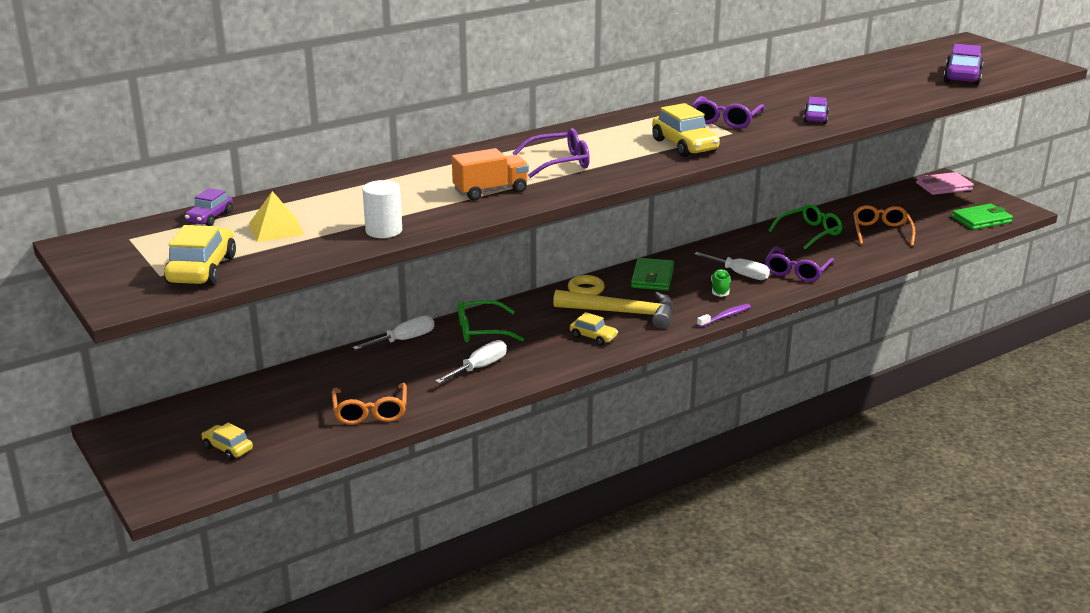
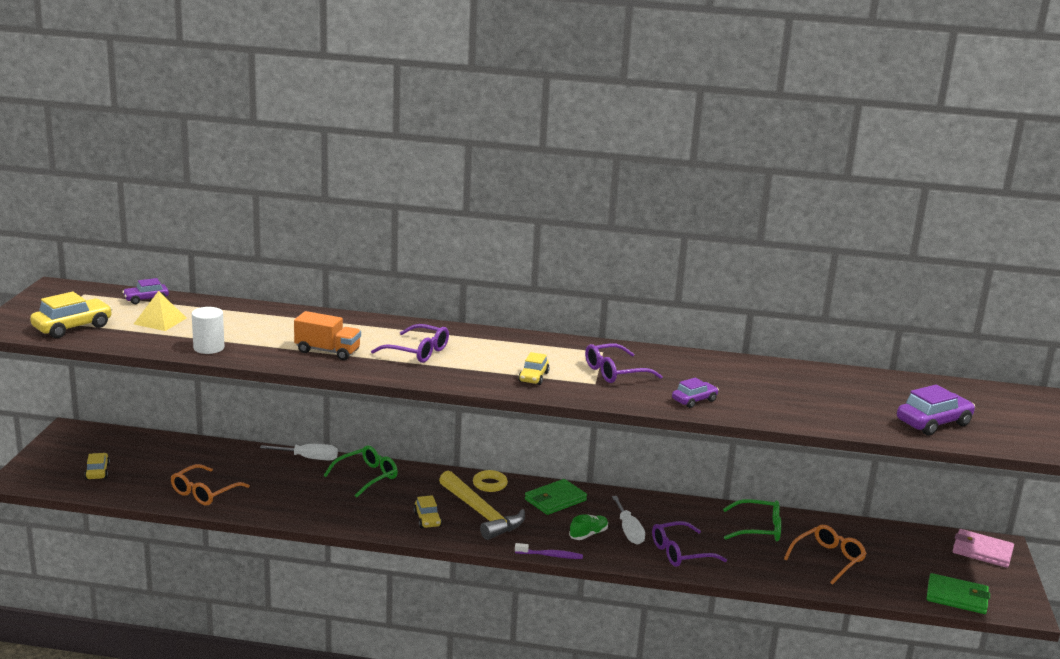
camera: 40 degrees right, 5 degrees down
white screwdriver [435,340,507,383] -> none
green glasses [458,300,524,342] -> green glasses turned 105 degrees clockwise [324,446,398,498]
yellow car [652,103,720,157] -> yellow car [518,352,550,385], size x0.61

